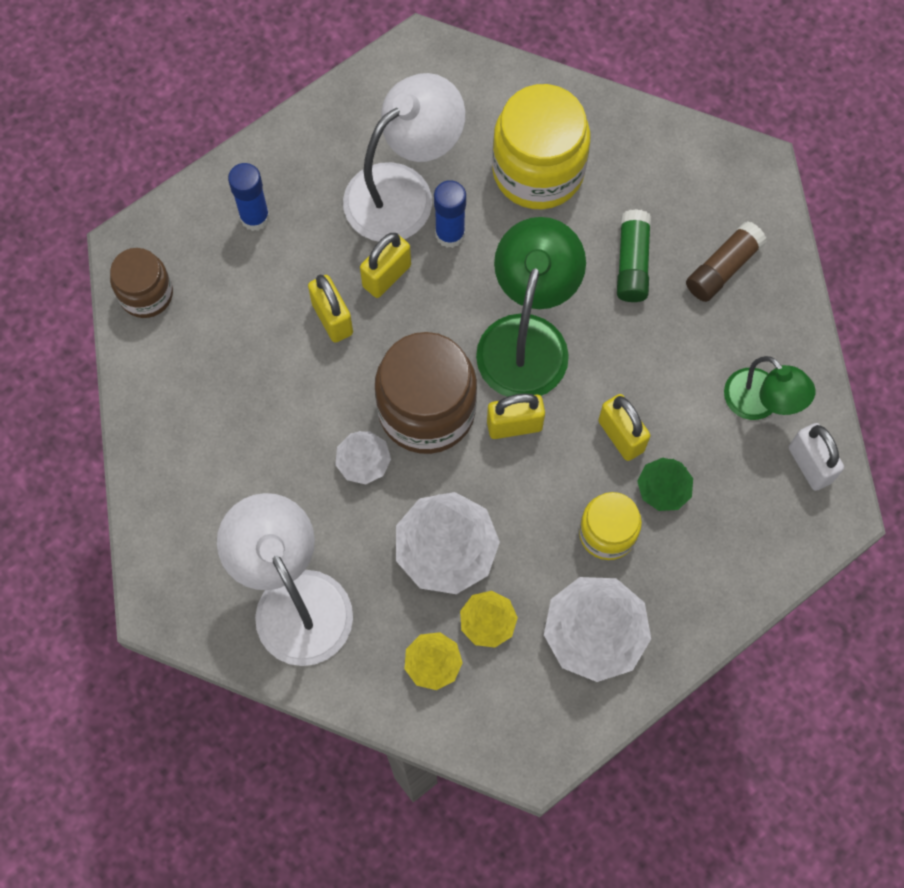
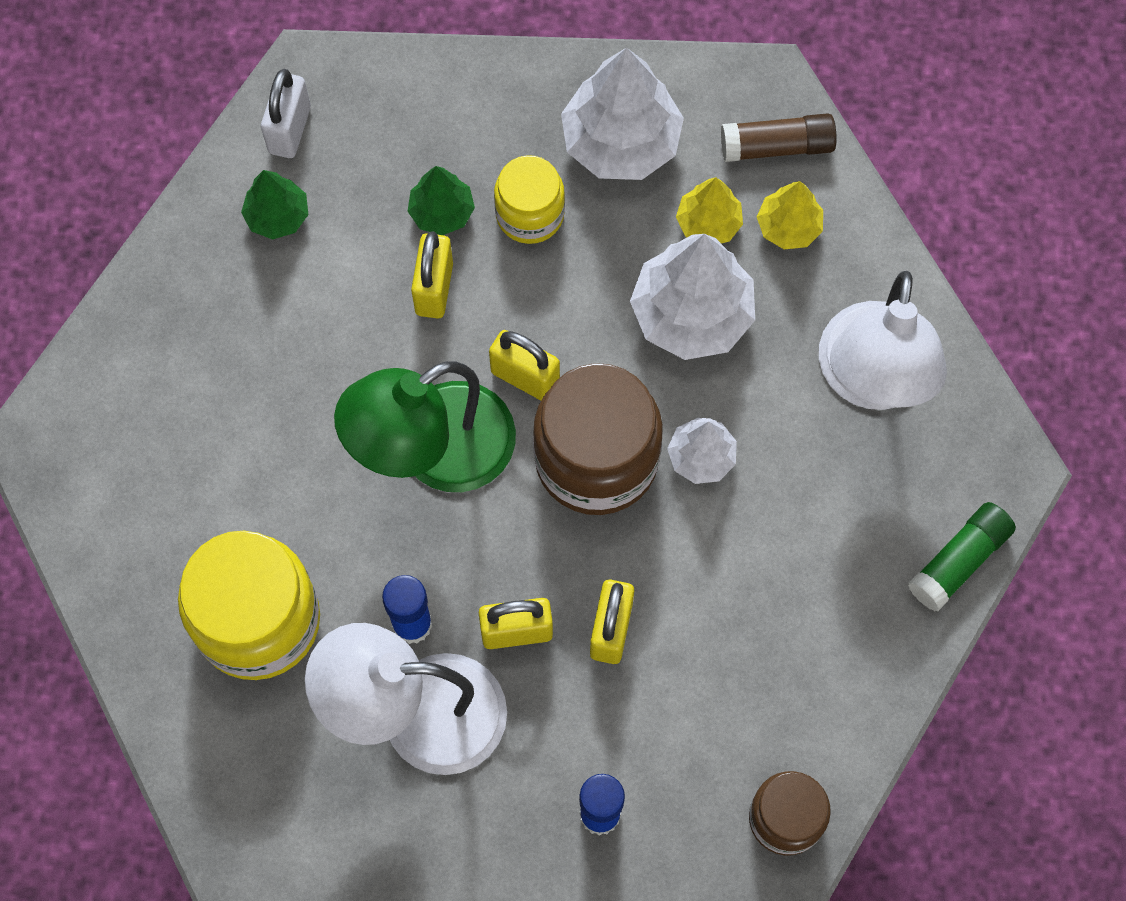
camera: 140 degrees left, 0 degrees up
green glue stick [617,209,651,302] -> green glue stick moved to [908,502,1016,611]
brown glue stick [686,221,766,302] -> brown glue stick moved to [721,113,837,162]
green lamp [724,356,815,420] -> green tree [241,170,308,240]

